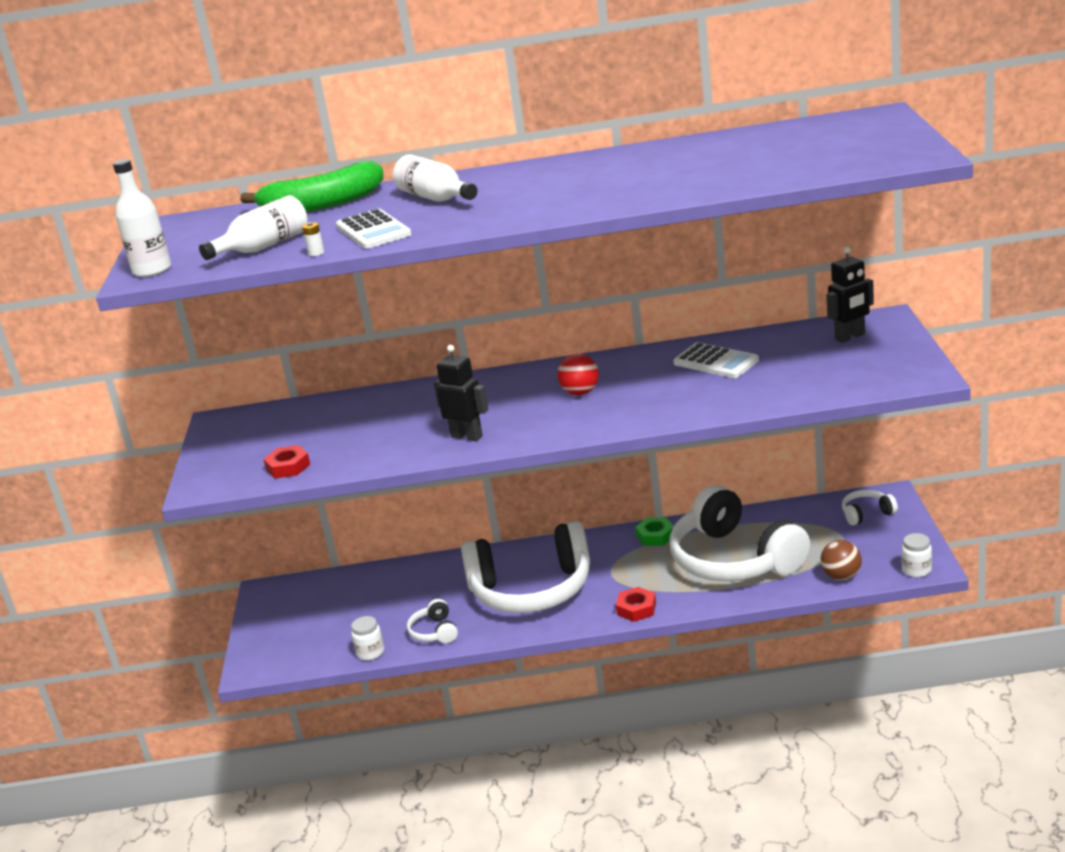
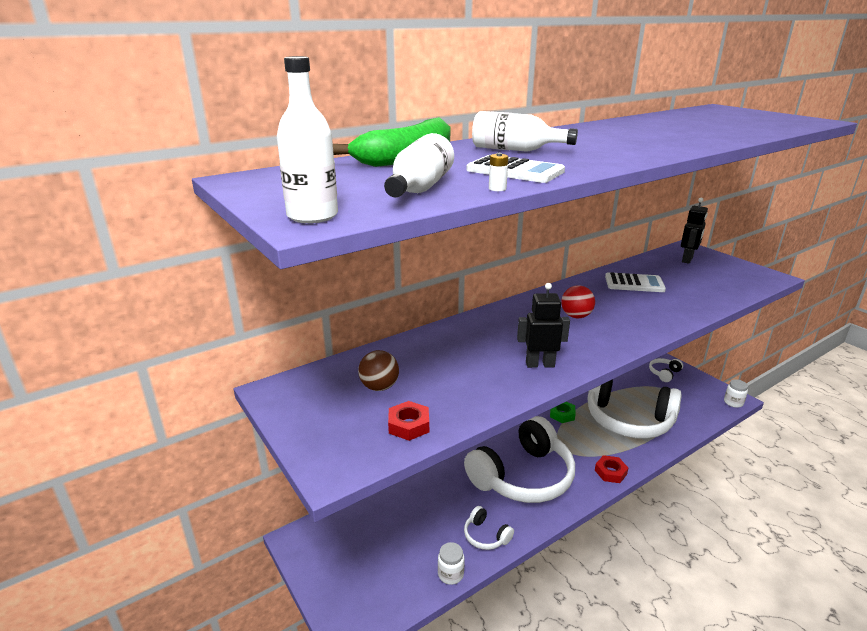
camera: 35 degrees left, 0 degrees up
brown ball [820,540,862,581] -> brown ball moved to [358,350,399,391]

